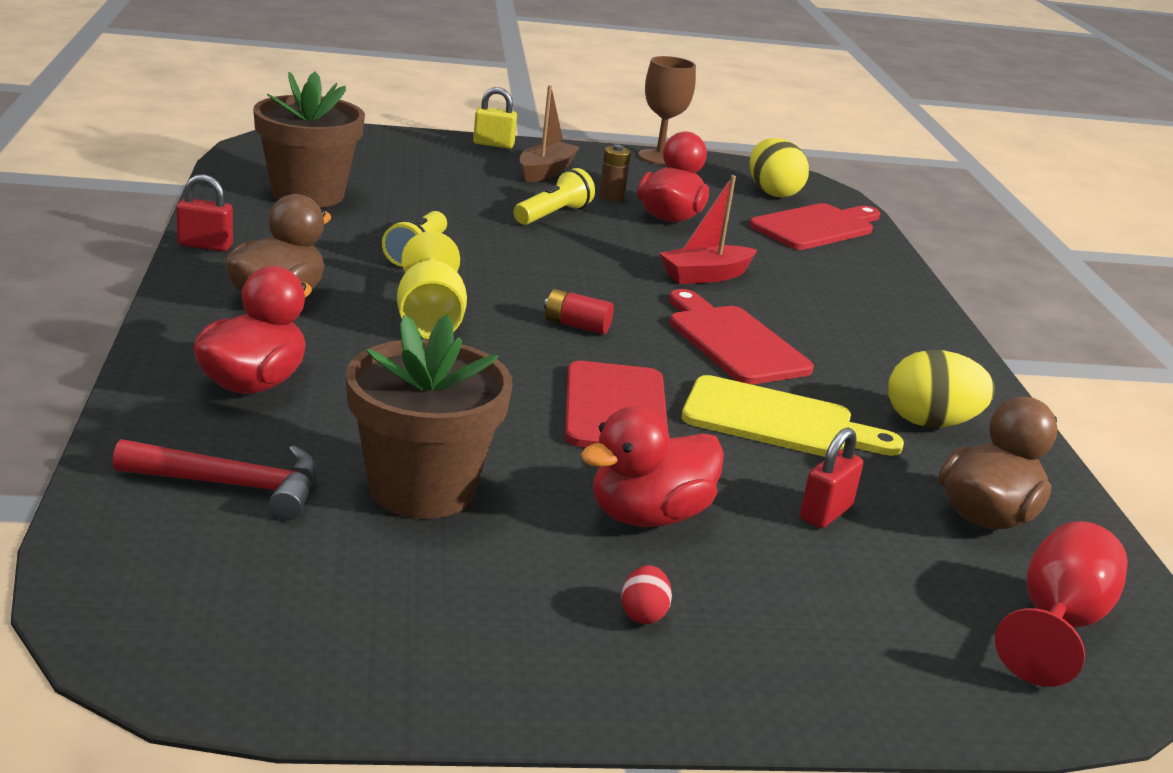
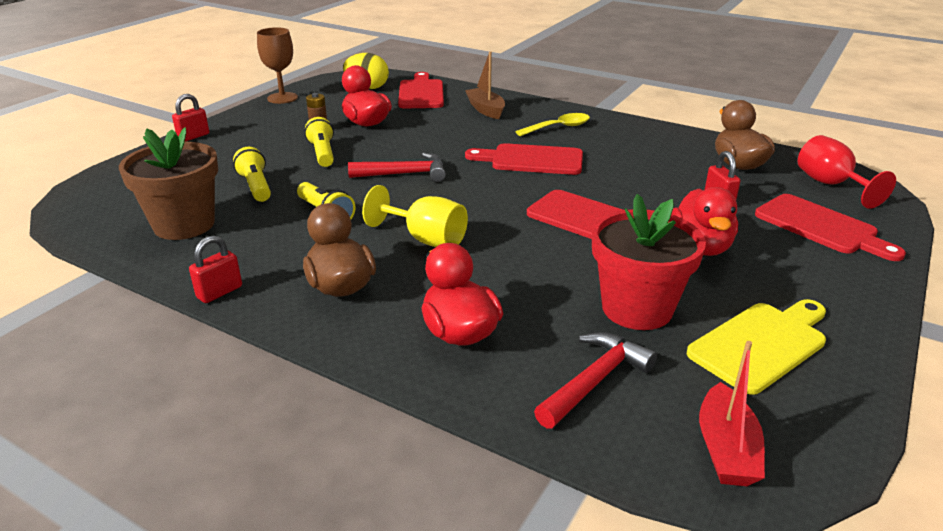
camera: 50 degrees left, 5 degrees up
brown flower pot [346,314,513,519] -> red flower pot [592,194,706,330]
yellow padlock [473,87,517,149] -> red padlock [172,94,209,142]
brown boat [519,85,580,182] -> brown boat moved to [465,52,505,119]
red battery [544,289,614,334] -> none
red egg [621,565,672,624] -> none
red boat [659,175,757,284] -> red boat moved to [699,341,765,486]
yellow cutting board [682,375,904,457] -> yellow cutting board moved to [687,299,826,395]
yellow egg [888,350,995,428] -> none
none -> yellow flashlight [233,147,271,202]
none -> red hammer [348,153,446,182]
none -> yellow spoon [515,113,590,136]
none -> red cutting board [755,194,906,261]

